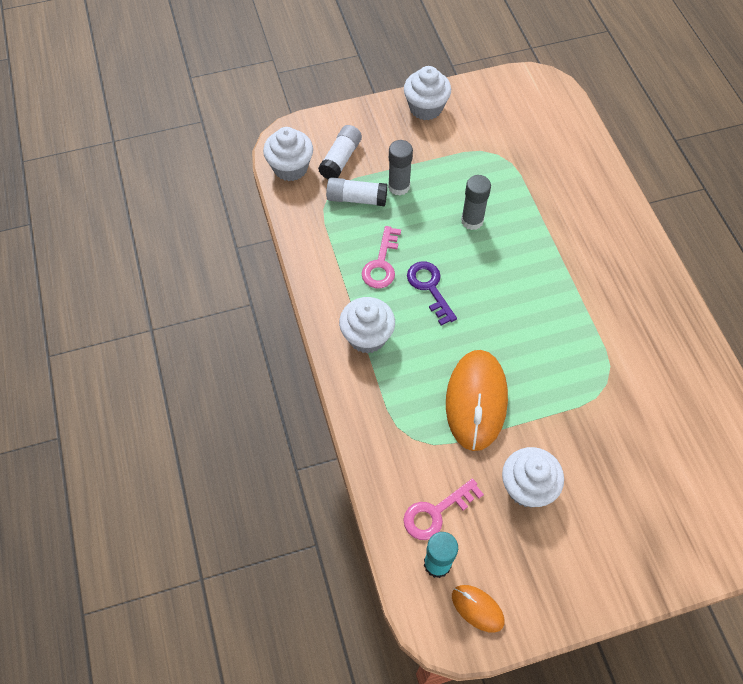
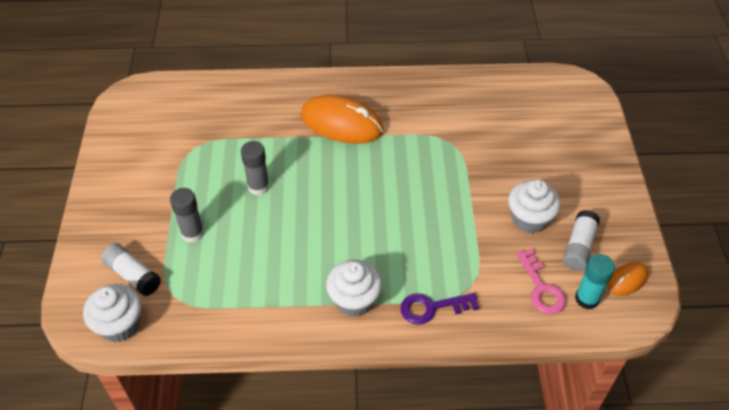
camera: 75 degrees left, 10 degrees down
white glue stick [326,177,387,206] -> white glue stick moved to [563,210,600,271]
pink key [362,226,401,288] -> none
white cupcake [404,66,451,120] -> none
purple key [407,262,457,325] -> purple key moved to [400,293,479,325]
orange mouse [446,350,508,451] -> orange mouse moved to [300,95,384,144]

